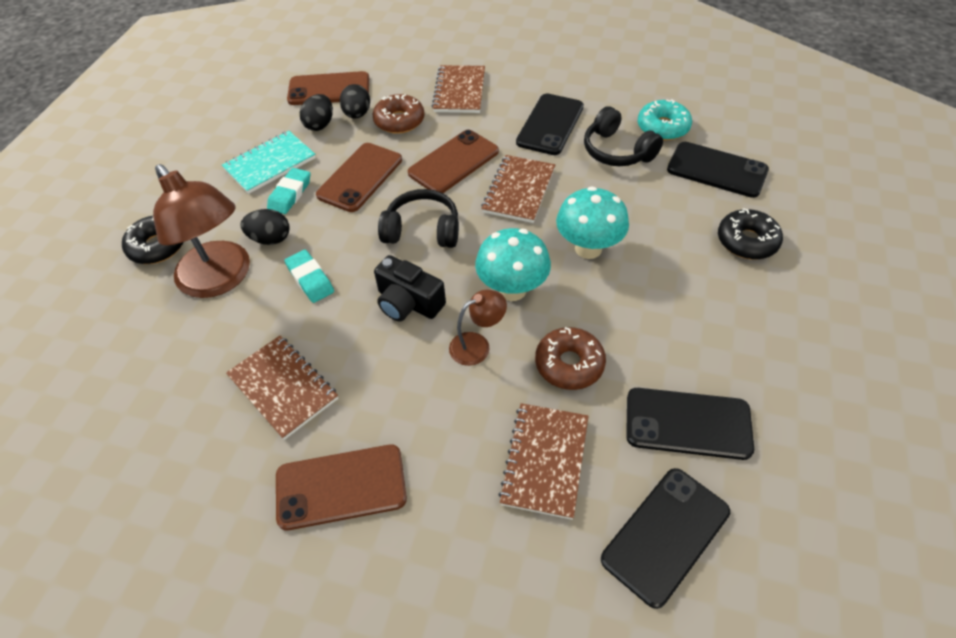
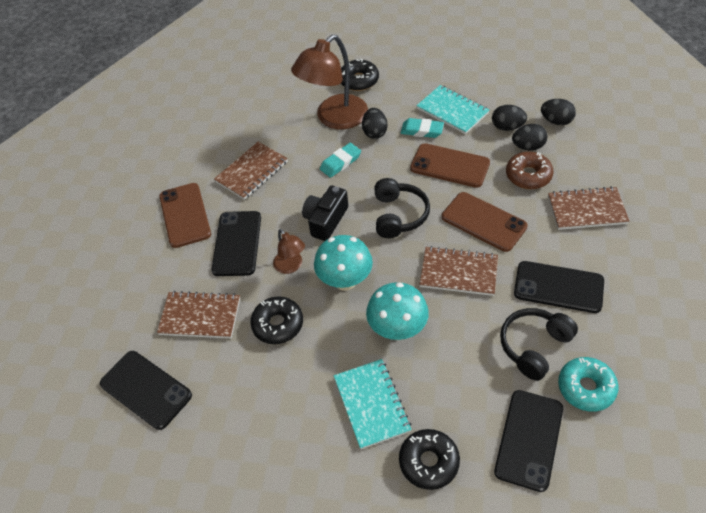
camera: 85 degrees right, 0 degrees up
brown phone [287,71,369,105] -> black egg [541,99,576,125]
brown donut [535,327,606,390] -> black donut [250,296,303,344]
black phone [626,388,754,460] -> black phone moved to [212,211,261,276]
none -> turquoise notebook [334,359,412,449]

